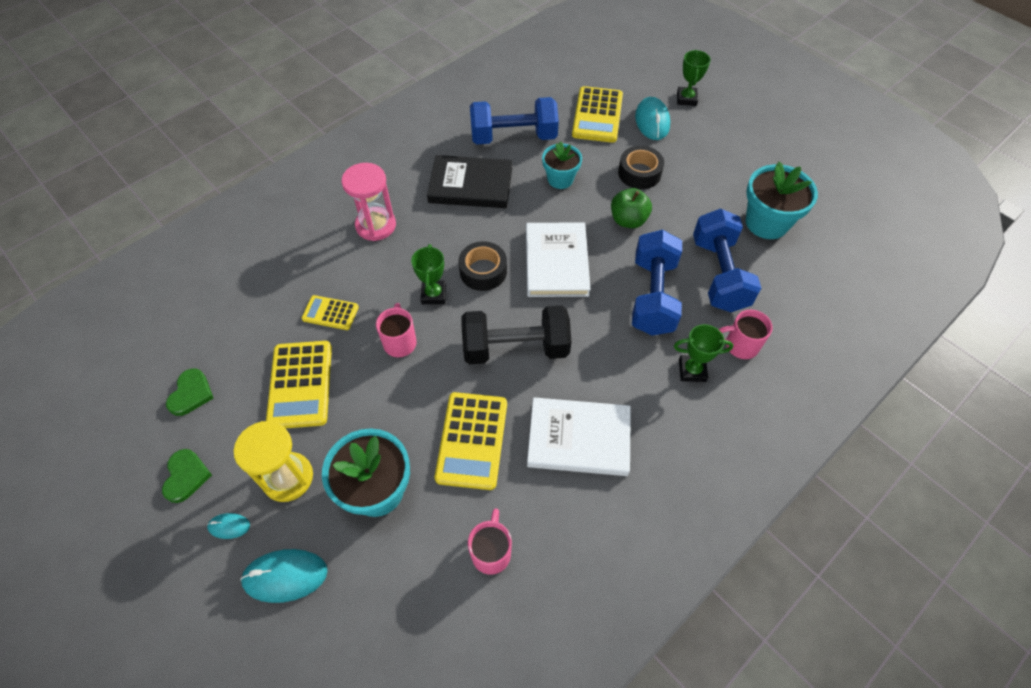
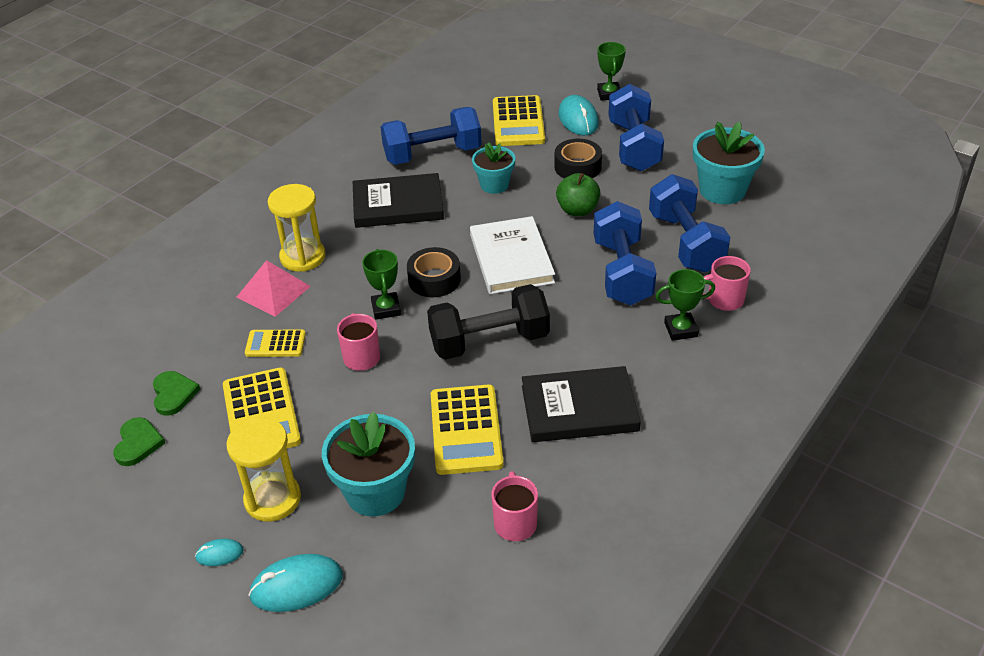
camera: 10 degrees left, 15 degrees down
green heart [162,449,212,503] -> green heart moved to [153,371,200,416]
pink hourglass [342,163,396,241] -> yellow hourglass [268,184,325,272]
white book [527,397,631,476] -> black book [522,366,641,442]
none -> pink pyramid [236,260,311,317]
none -> blue dumbbell [608,84,664,171]

